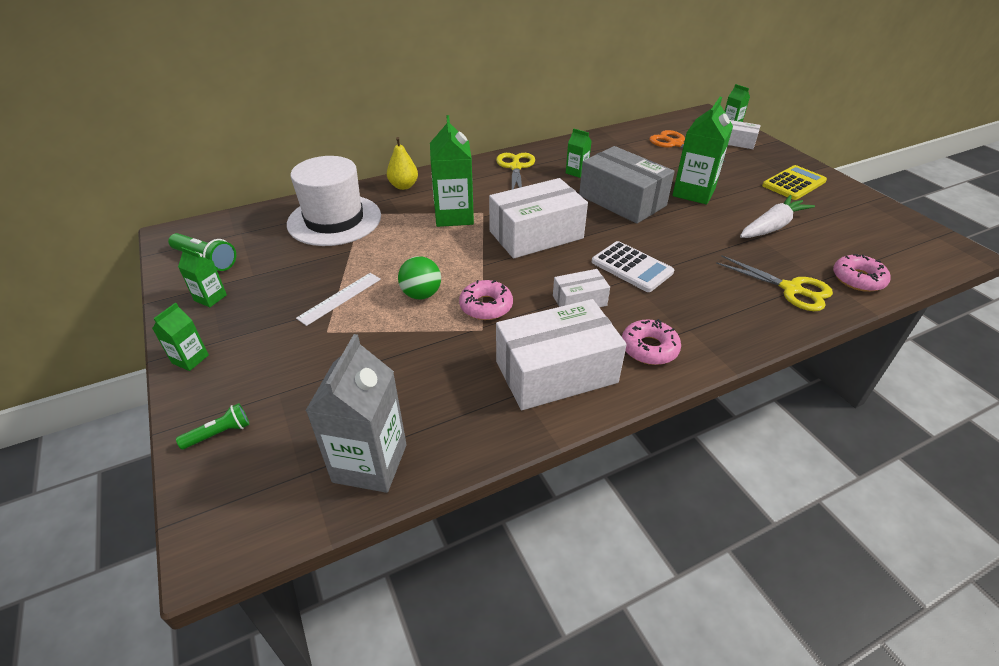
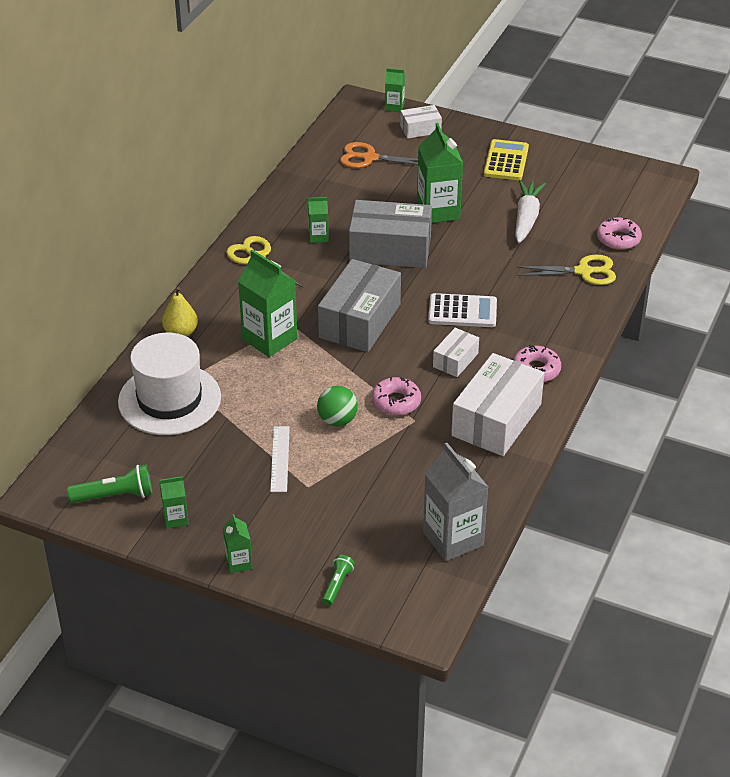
camera: 40 degrees left, 0 degrees up
white box [489,178,588,259] -> grey box [318,259,401,352]

